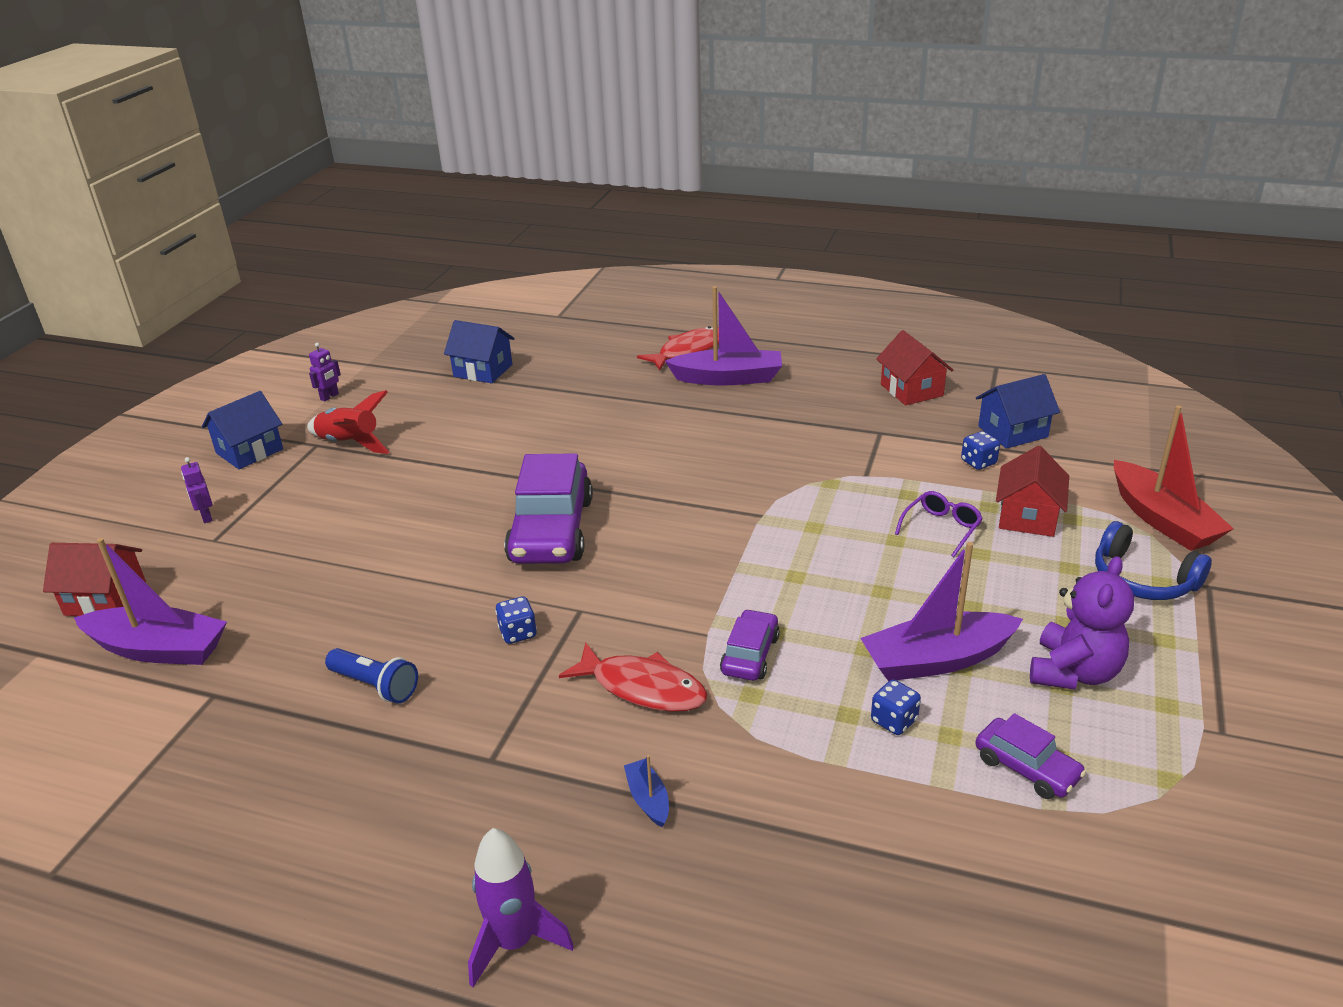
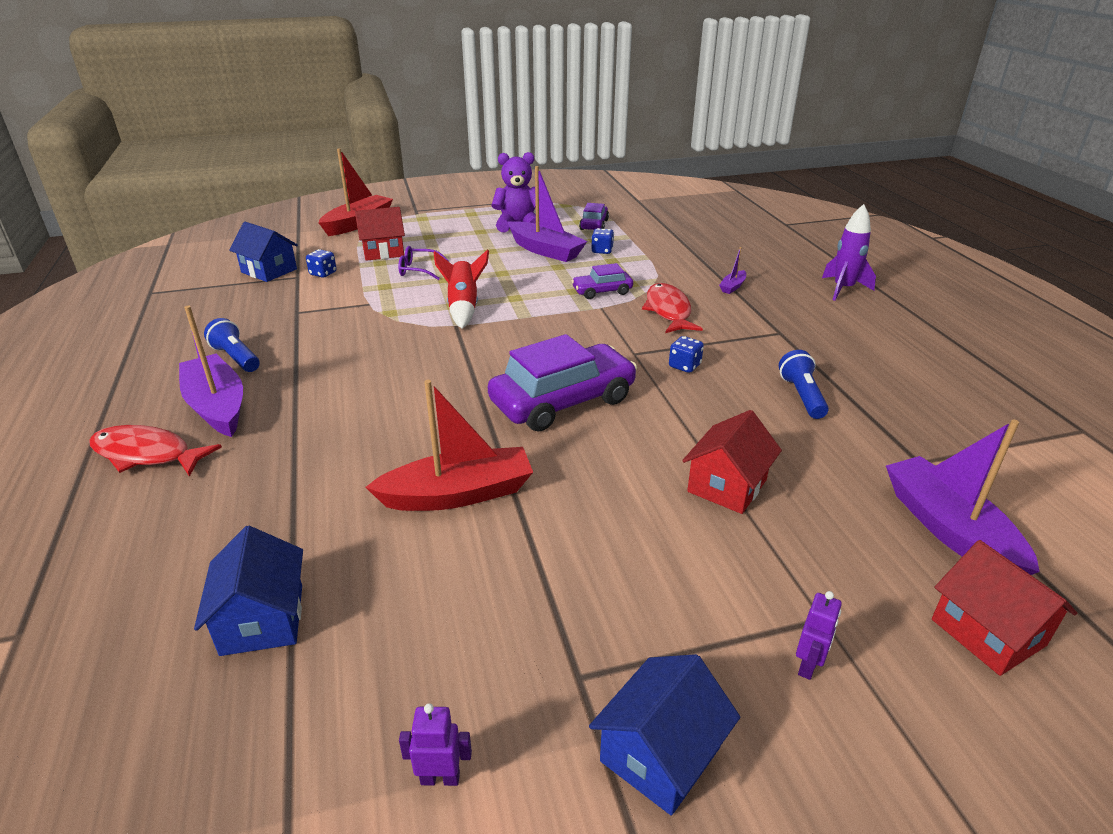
camera: 125 degrees left, 0 degrees up
blue house [202,391,283,469] -> blue house turned 60 degrees counterclockwise [589,654,740,816]
red rocket [307,390,389,454] -> red rocket moved to [434,249,489,329]
blue boat [624,755,669,827] -> purple boat [719,247,746,294]
red house [876,330,953,405] -> red house moved to [682,410,782,514]
blue headphones [1095,521,1212,600] -> none
none -> blue flashlight [204,318,260,372]
none -> red boat [366,380,533,511]

